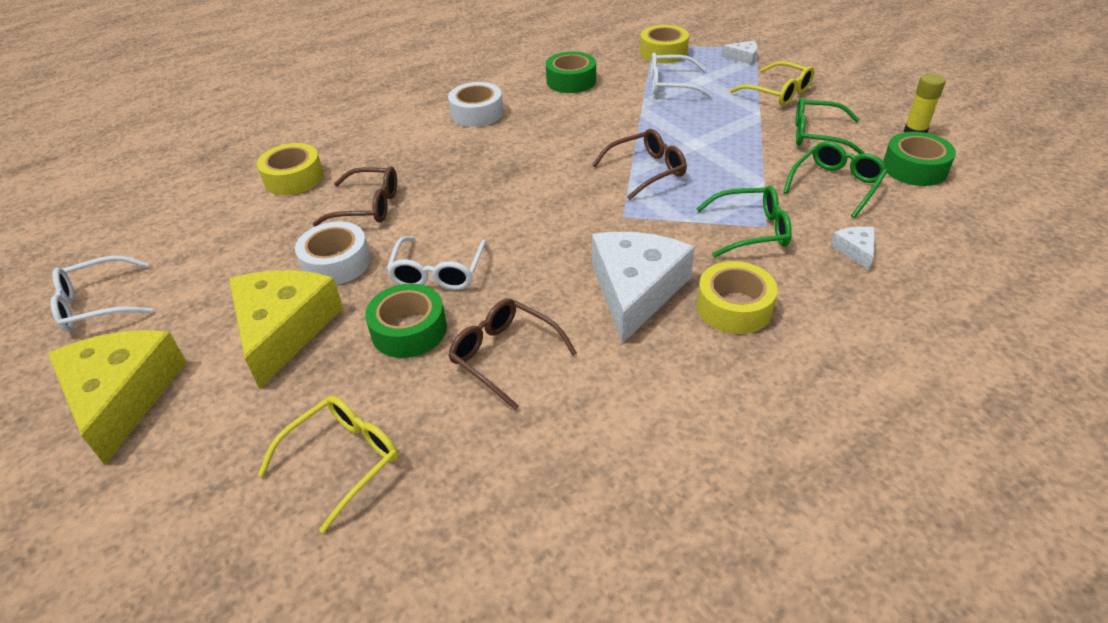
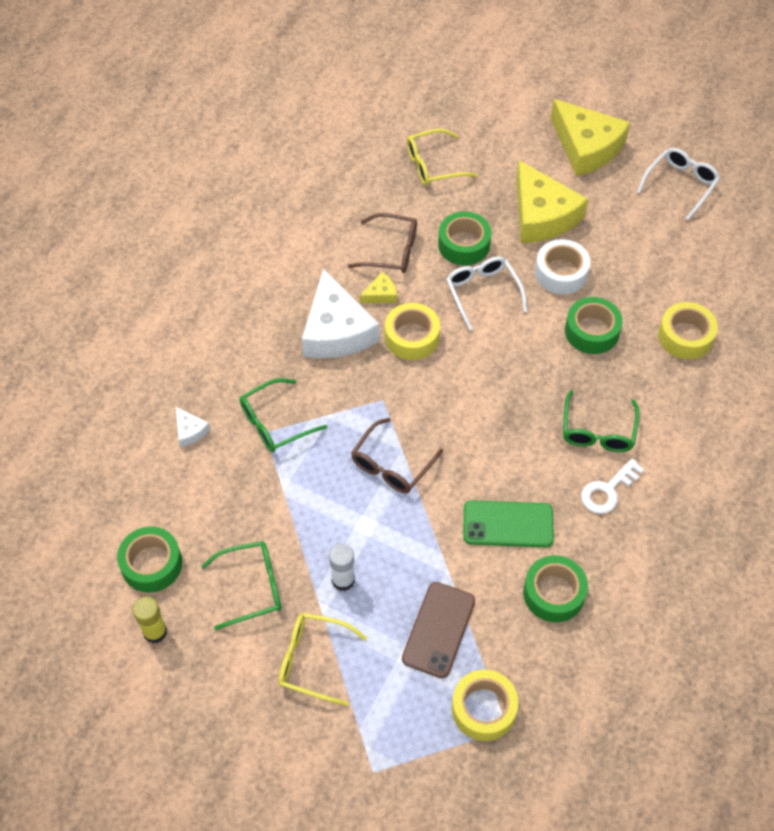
camera: 150 degrees right, 15 degrees up
yellow glasses [258,396,399,533] -> yellow glasses turned 60 degrees clockwise [407,129,478,186]
brown glasses [312,166,397,226] -> green tape [565,297,623,354]
white tape [448,82,503,127] -> white key [581,458,645,514]
white glasses [651,53,712,98] -> brown phone [402,582,475,678]
yellow tape [697,261,778,334] -> yellow tape moved to [385,303,440,360]
white cheese [722,41,757,65] -> none
green glasses [783,141,888,218] -> green glasses moved to [563,390,640,452]
none -> white glue stick [329,544,355,591]
none -> yellow cheese [360,272,397,303]
none -> green phone [463,500,554,547]

